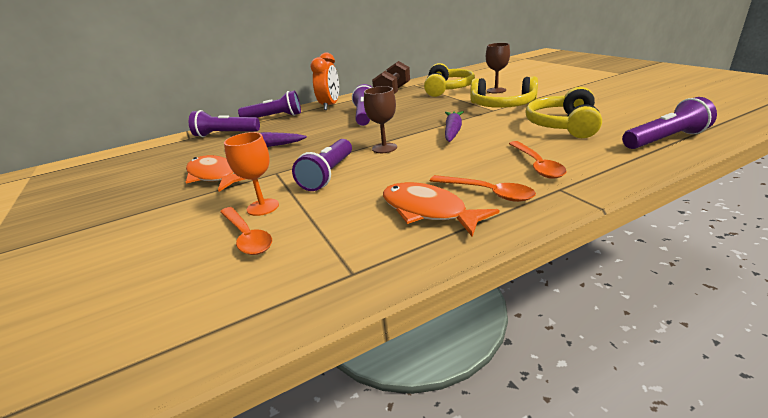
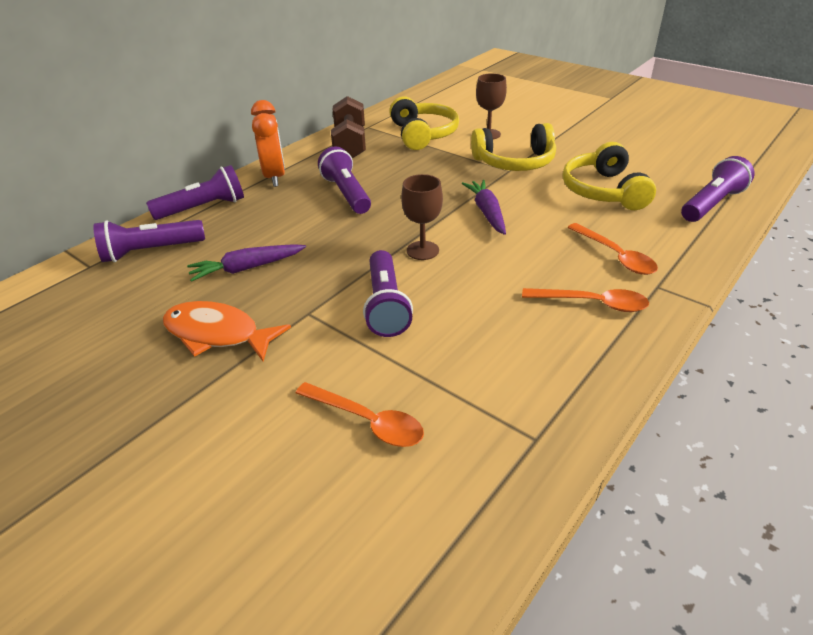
camera: 25 degrees left, 10 degrees up
orange goblet [224,132,279,216] -> none
orange fish [383,182,499,237] -> none

